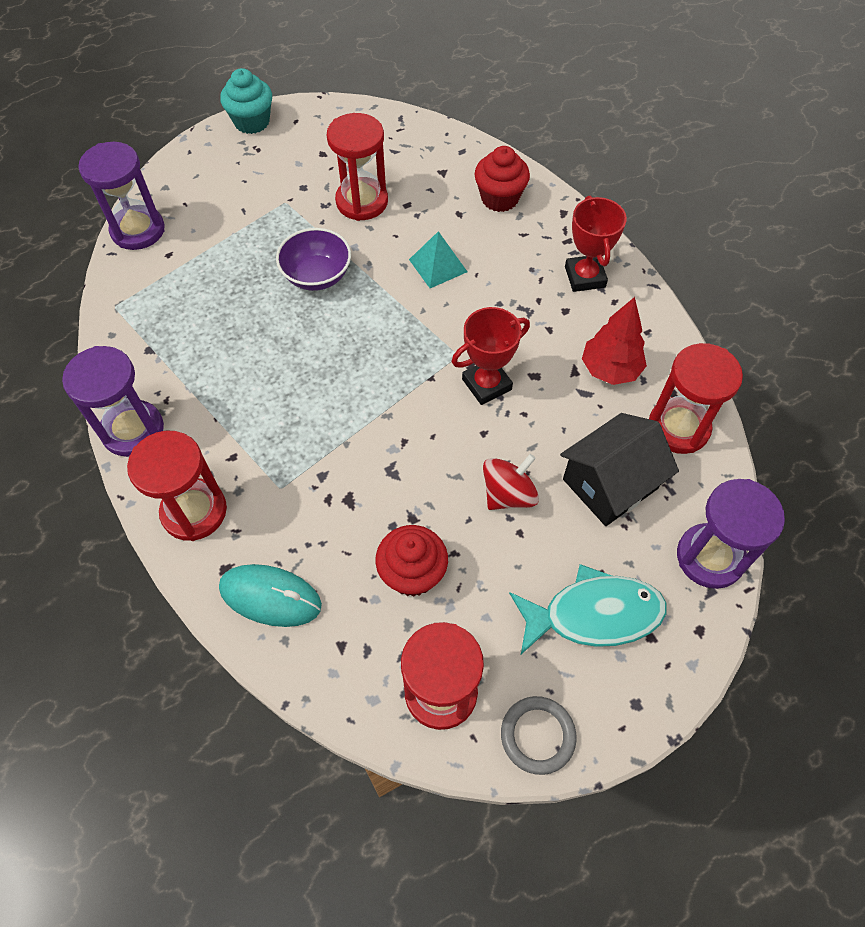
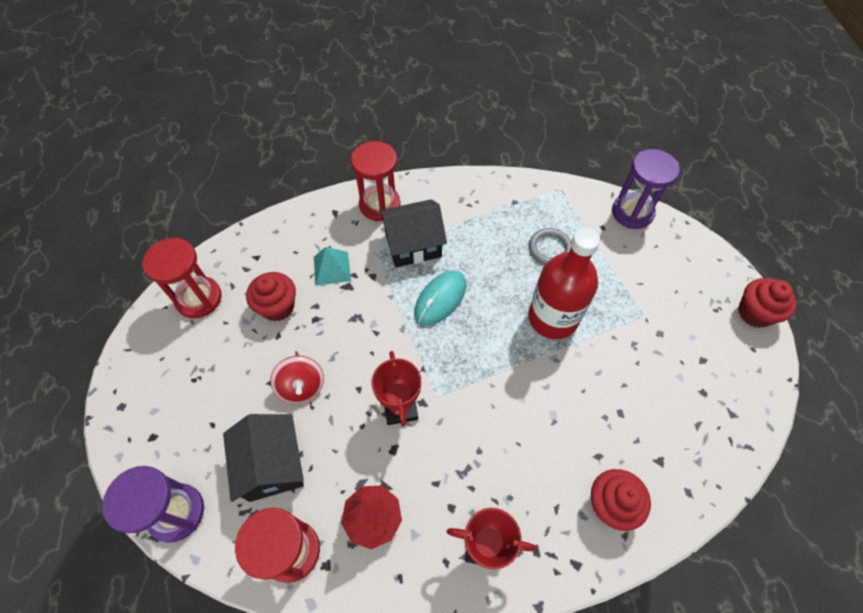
camera: 110 degrees right, 0 degrees up
purple hourglass [62,346,164,457] -> none
turquoise mouse [219,564,322,627] -> turquoise mouse moved to [414,271,466,326]
turquoise cupcake [220,68,272,134] -> red cupcake [738,278,797,328]
purple bowl [276,228,351,291] -> red bottle [528,228,600,339]
red hourglass [326,113,388,221] -> none
turquoise pyramid [409,231,467,288] -> turquoise pyramid moved to [314,247,351,286]
grey ring [501,696,577,775] -> grey ring moved to [529,228,571,264]
turquoise fish [509,564,667,654] -> none
none -> black house [379,199,447,268]

